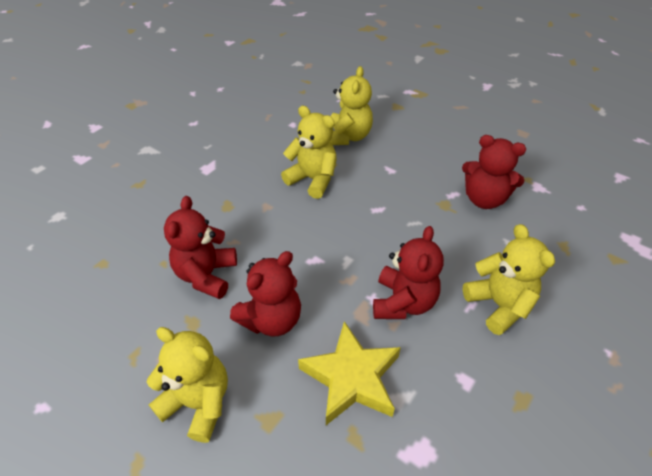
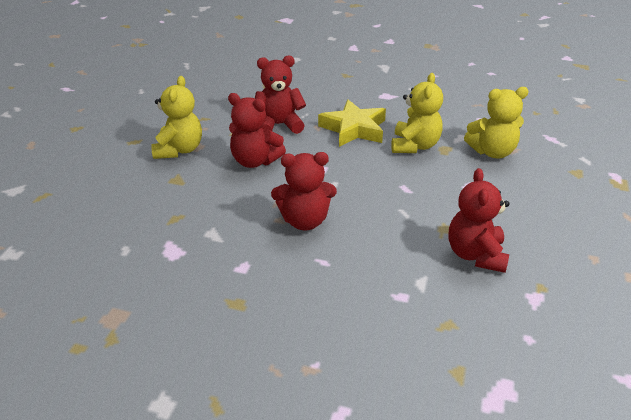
camera: 70 degrees right, 10 degrees down
yellow star [298,321,401,425] -> yellow star moved to [318,100,386,147]
yellow teddy bear [462,224,555,335] -> none

